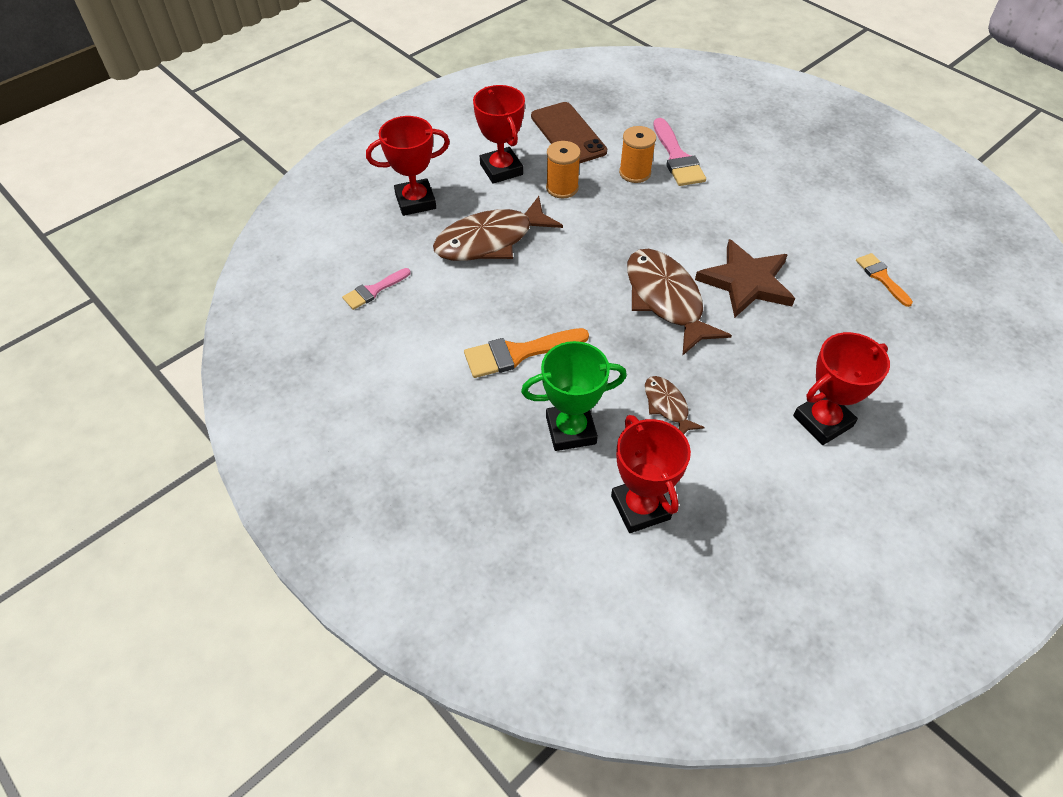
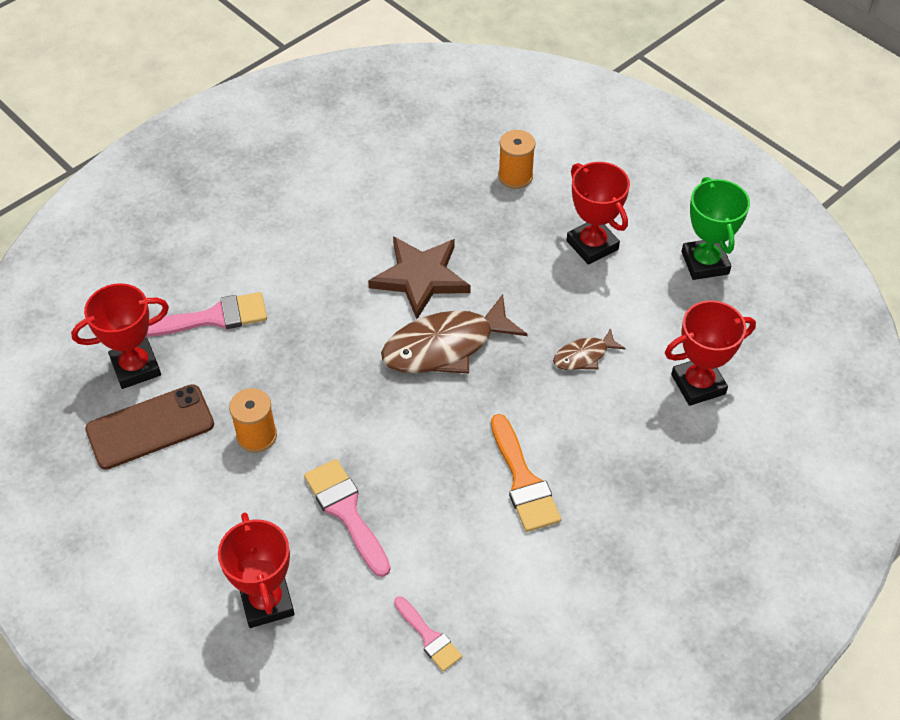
camera: 90 degrees left, 0 degrees up
brown fish [433,196,563,261] -> pink brush [304,459,391,577]
red trophy [473,85,525,184] -> red trophy moved to [71,283,169,389]
green trophy [521,341,627,451] -> green trophy moved to [682,177,750,280]
orange spool [619,126,656,183] -> orange spool moved to [498,130,535,189]
orange brush [856,253,913,307] -> none

